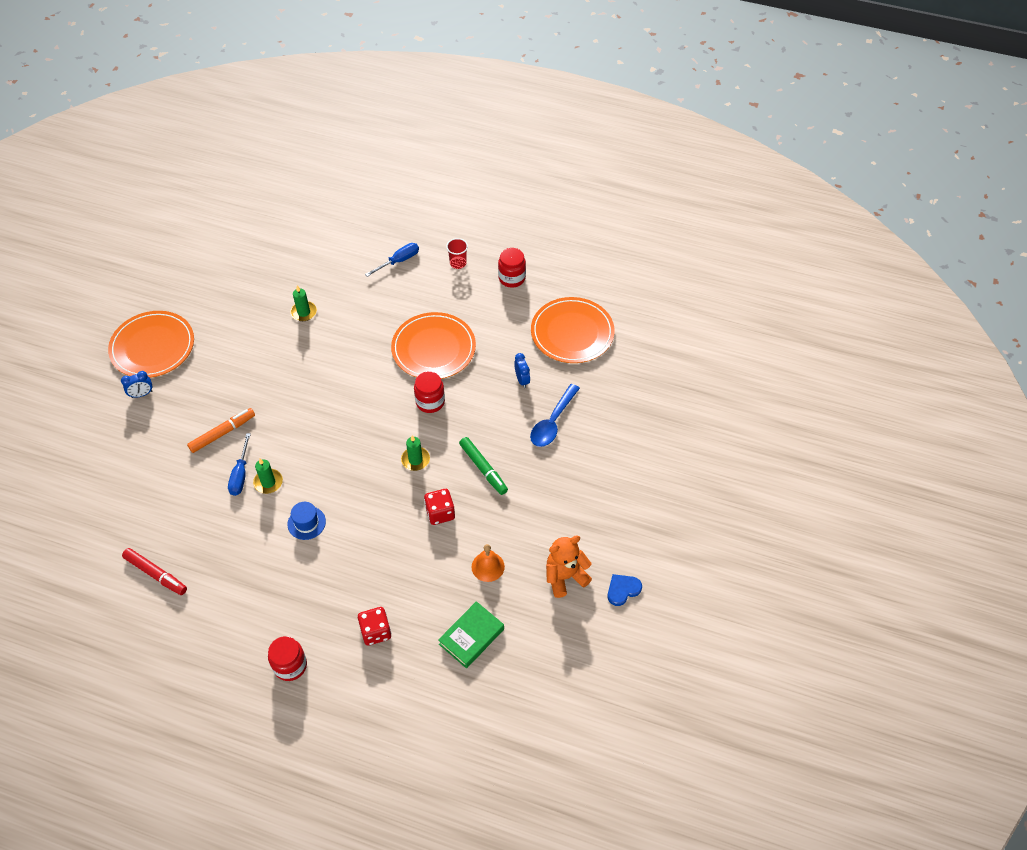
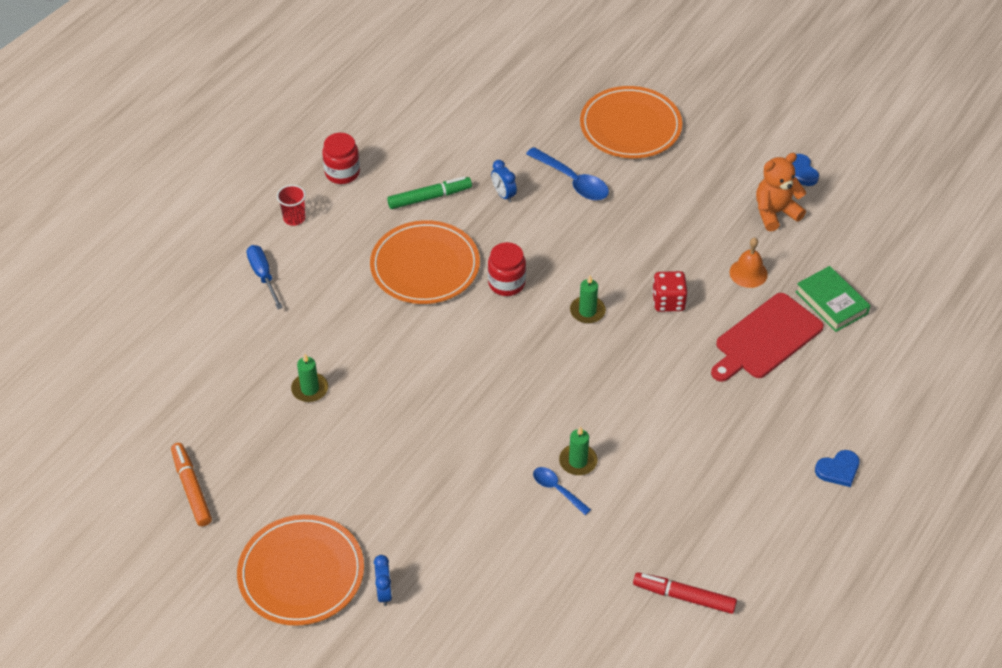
camera: 75 degrees left, 5 degrees down
red marker [122,548,187,595] -> red marker turned 120 degrees counterclockwise [633,572,737,614]
orange marker [187,408,255,453] -> orange marker moved to [171,443,212,526]
blue screwdriver [228,433,251,496] -> blue spoon [533,467,591,515]
red jar [268,636,307,681] -> blue heart [815,450,860,487]
blue hat [287,502,326,540] -> none
red dice [358,607,391,646] -> none
green marker [459,437,508,495] -> green marker moved to [387,177,472,209]
blue clock [514,353,530,388] -> blue clock turned 120 degrees counterclockwise [491,160,517,203]
orange plate [531,297,615,363] -> orange plate moved to [580,86,682,158]
orange teddy bear [546,535,592,598] -> orange teddy bear turned 75 degrees clockwise [756,153,806,231]
none -> red cutting board [711,293,824,382]

